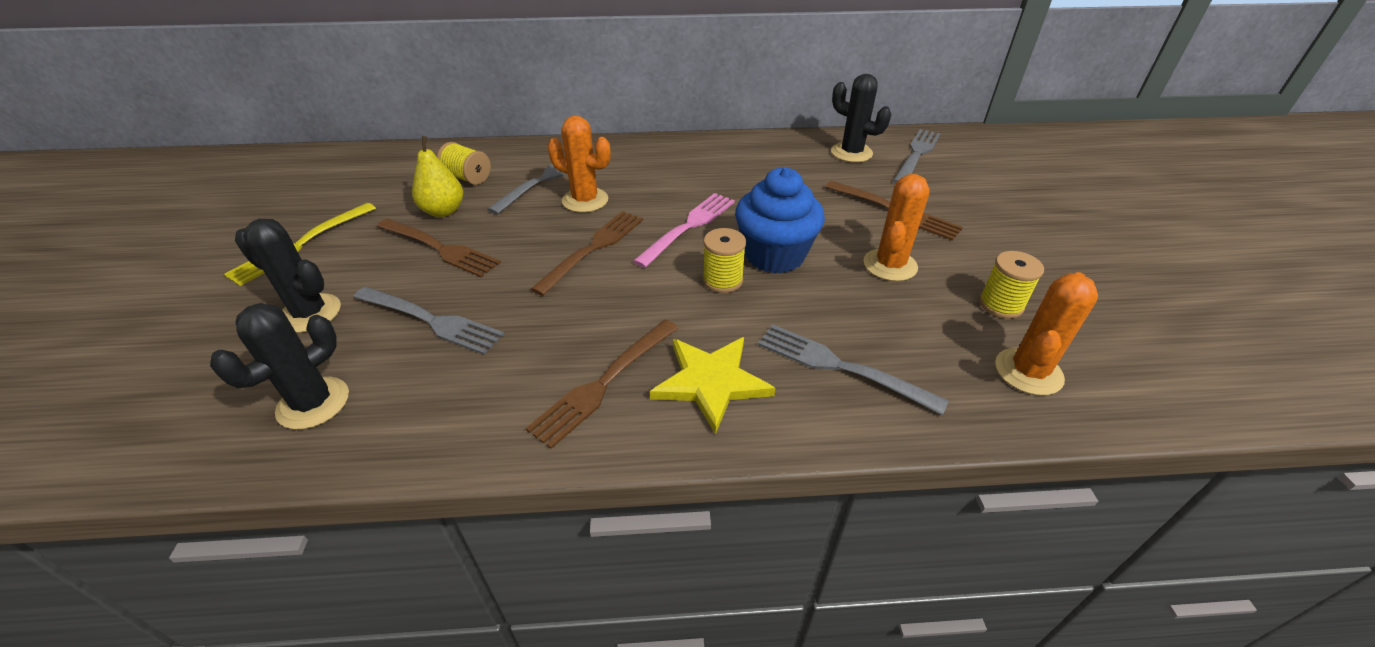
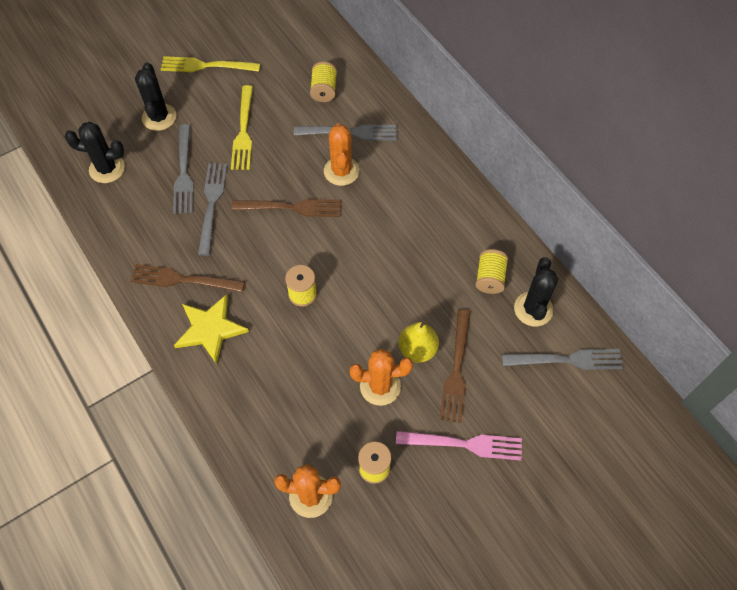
camera: 60 degrees right, 20 degrees up
brown fork [377,218,501,277] -> yellow fork [231,85,253,170]
yellow pear [412,136,463,217] -> yellow pear moved to [398,321,439,363]
pink fork [633,193,735,268] -> pink fork moved to [396,431,522,461]
blue cupcake [735,167,825,274] -> none
grey fork [758,324,949,415] -> grey fork moved to [198,163,227,256]
none -> yellow spool [475,249,508,294]

